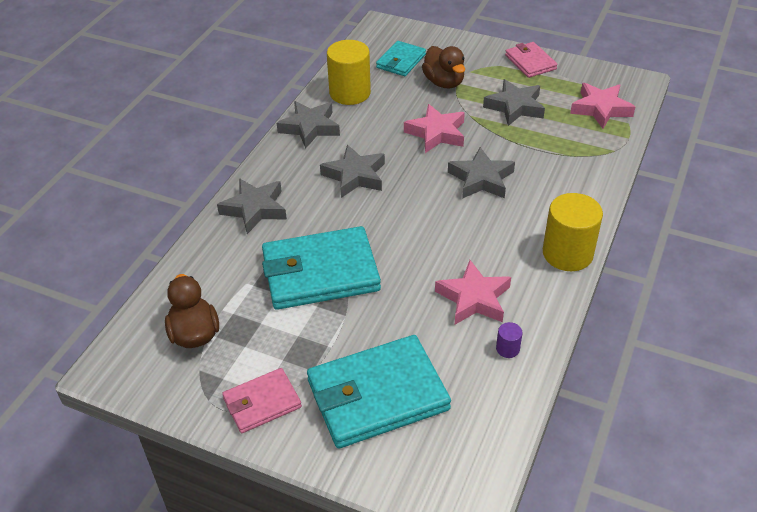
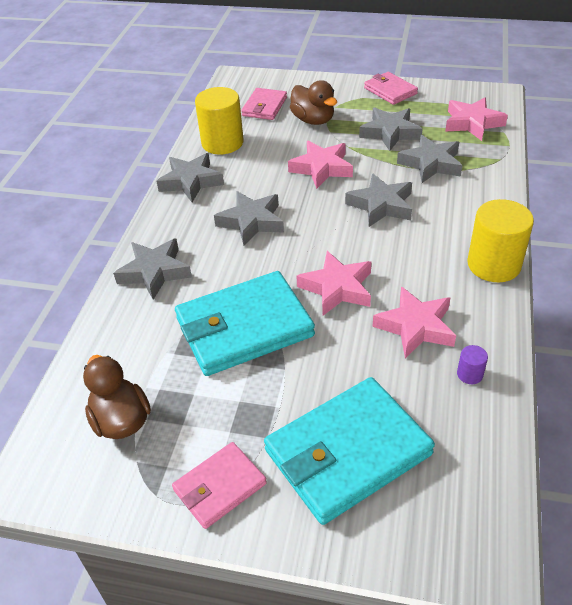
camera: 10 degrees left, 0 degrees up
turquoise wallet [376,41,426,76] -> pink wallet [241,88,287,120]
none -> pink star [296,251,371,316]
none -> grey star [397,135,463,183]

